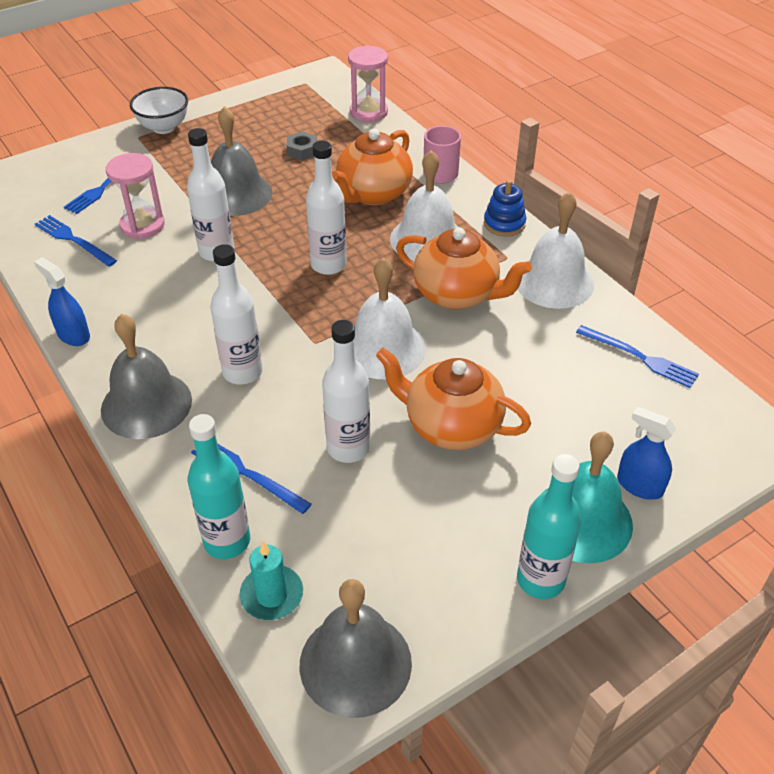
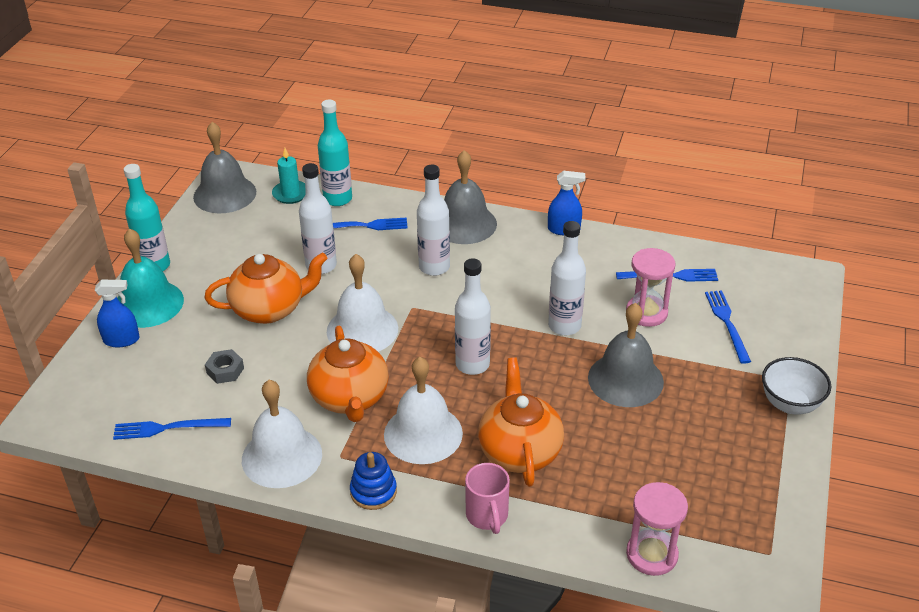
camera: 140 degrees right, 5 degrees down
grey nut [287,131,317,161] -> grey nut moved to [205,349,244,384]
orange teapot [396,227,532,310] -> orange teapot turned 90 degrees counterclockwise [307,326,389,422]

